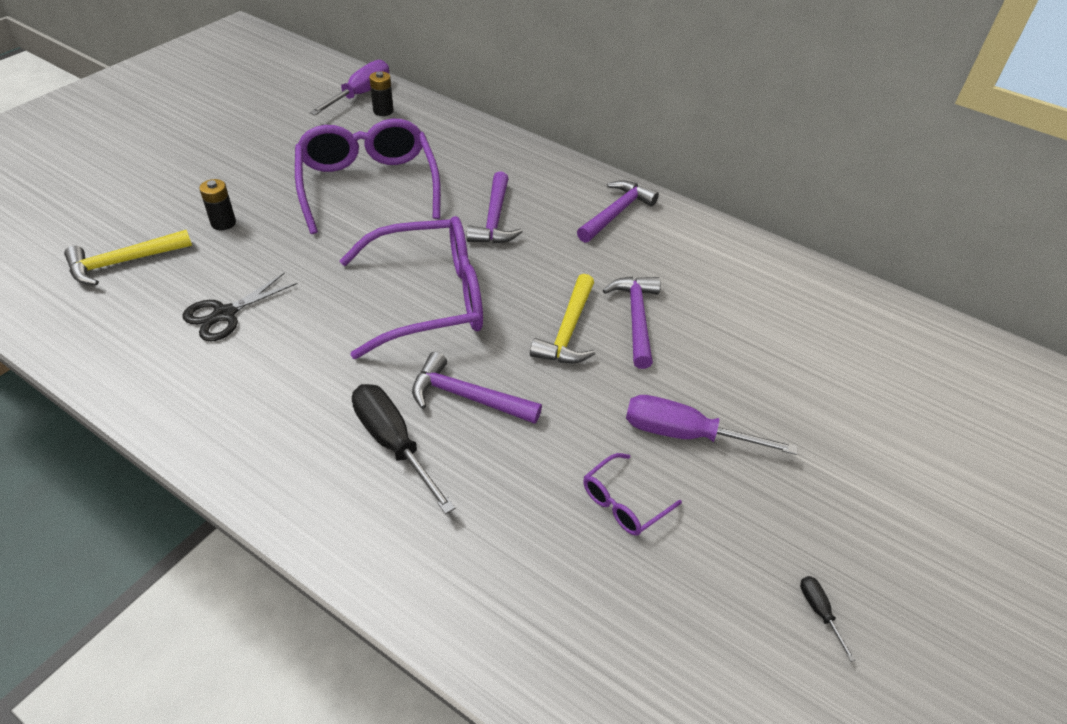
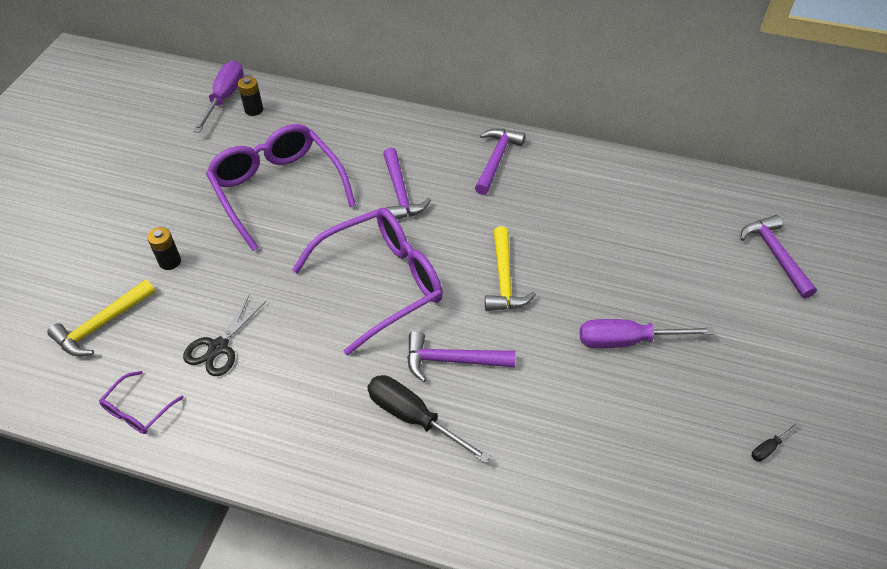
camera: 15 degrees left, 5 degrees up
purple glasses [583,453,682,536] -> purple glasses moved to [99,371,184,434]
purple hammer [603,276,661,369] -> purple hammer moved to [740,215,817,298]
black screwdriver [800,576,856,662] -> black screwdriver turned 90 degrees counterclockwise [752,422,799,462]

